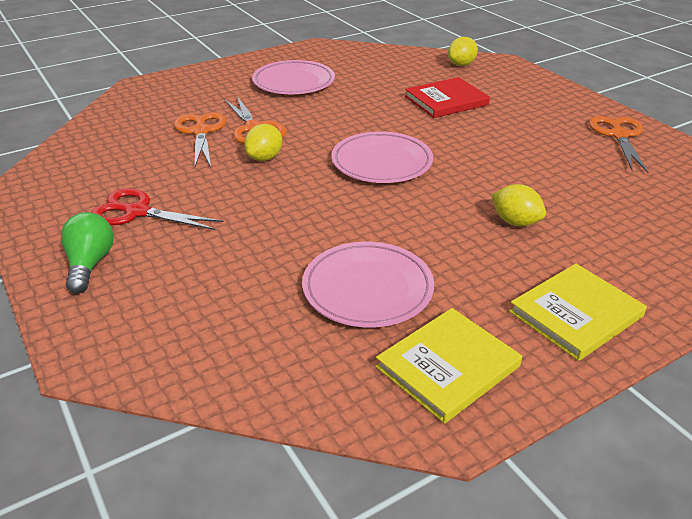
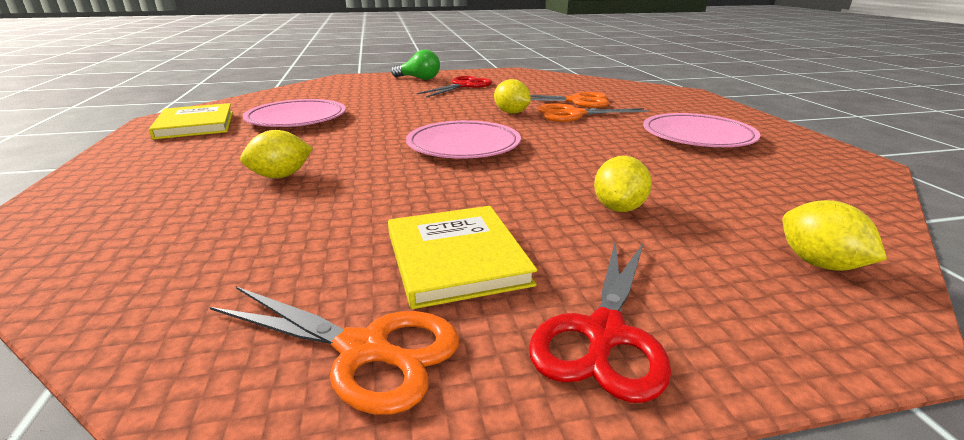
camera: 110 degrees right, 10 degrees down
red book [405,77,490,118] -> yellow lemon [594,156,652,212]
yellow book [509,264,647,361] -> yellow book moved to [388,206,537,309]
none -> red scissors [529,240,671,403]

